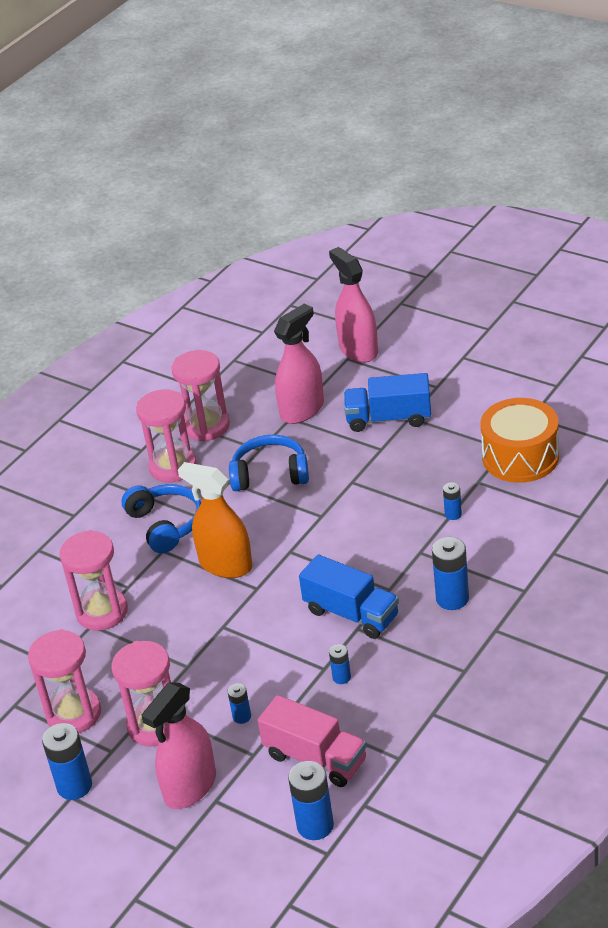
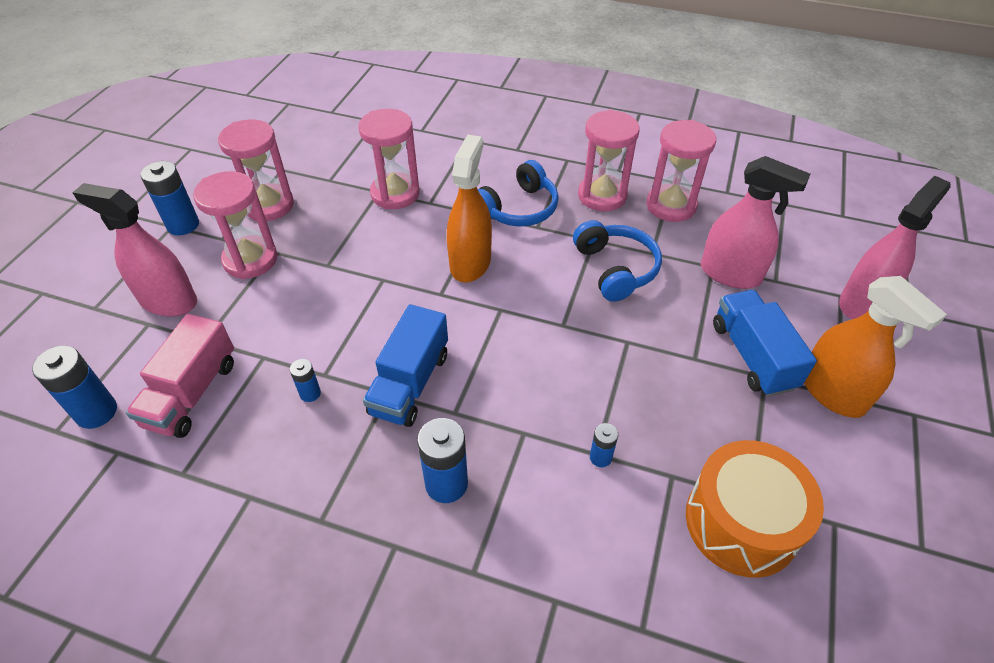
camera: 70 degrees right, 10 degrees up
blue battery [227,683,251,724] -> none
none -> orange spray bottle [804,276,947,418]

